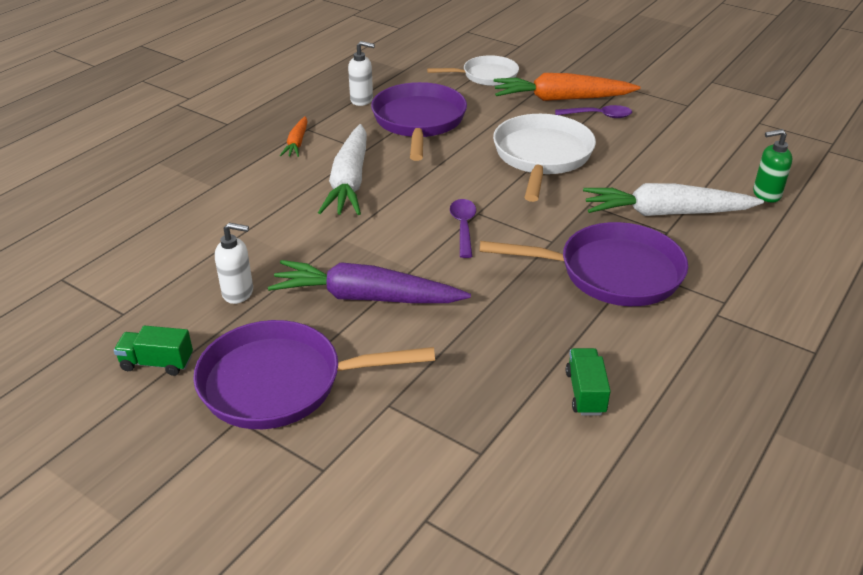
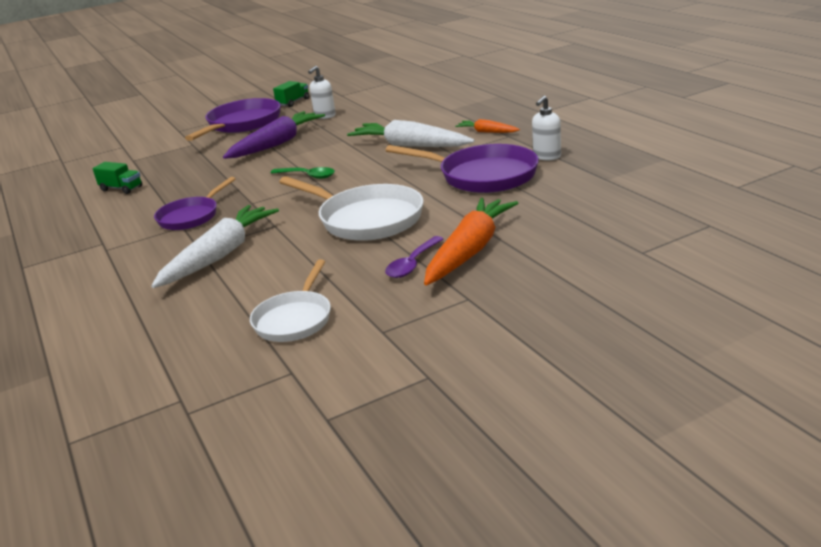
camera: 120 degrees right, 10 degrees down
white pan [427,55,519,86] -> white pan moved to [250,259,331,342]
purple spoon [450,199,476,258] -> green spoon [271,167,335,179]
purple pan [480,222,688,306] -> purple pan [154,177,235,230], size x0.63
green soap dispenser [753,129,792,203] -> none

